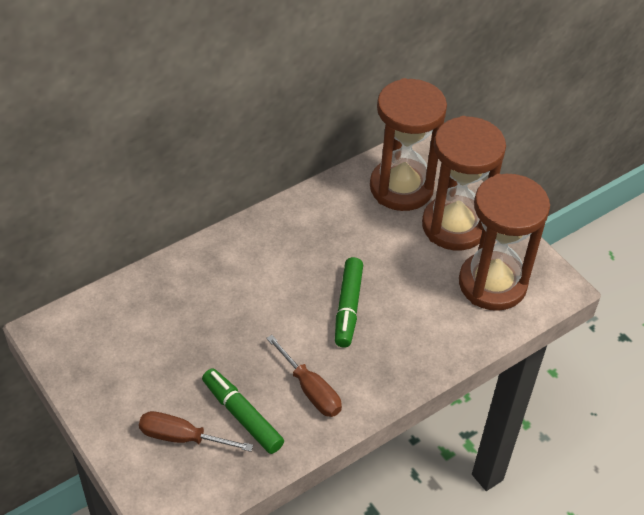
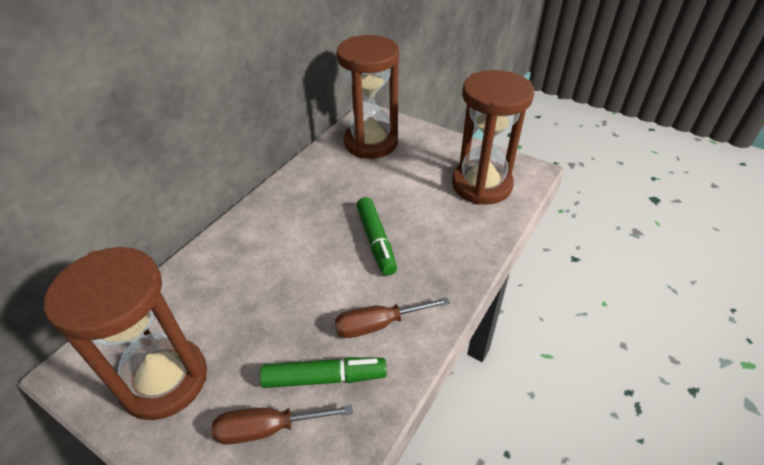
camera: 20 degrees left, 5 degrees down
green marker [202,368,284,454] -> green marker turned 150 degrees clockwise [260,357,387,388]
brown screwdriver [266,335,342,417] -> brown screwdriver turned 135 degrees clockwise [335,297,450,338]
brown hourglass [422,116,506,250] -> brown hourglass moved to [44,247,207,420]

